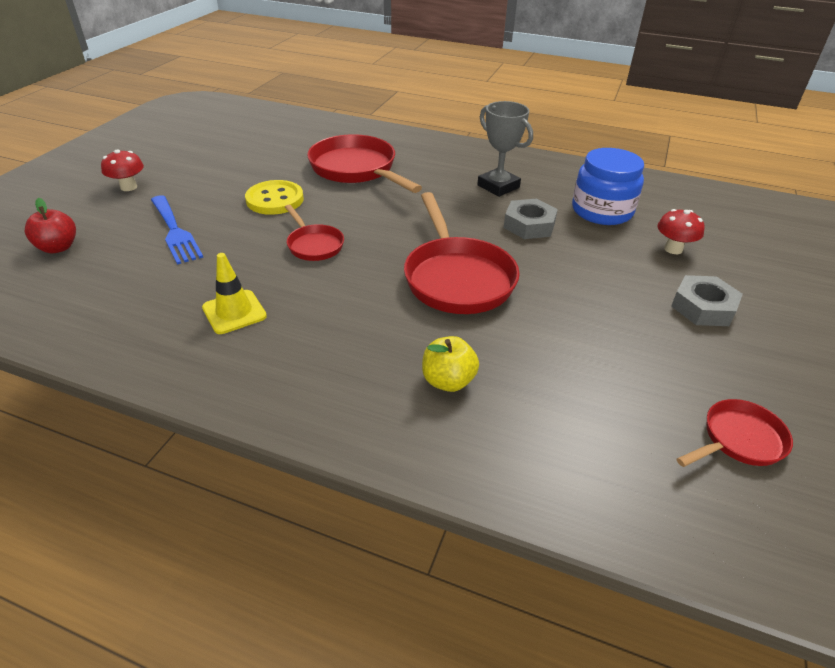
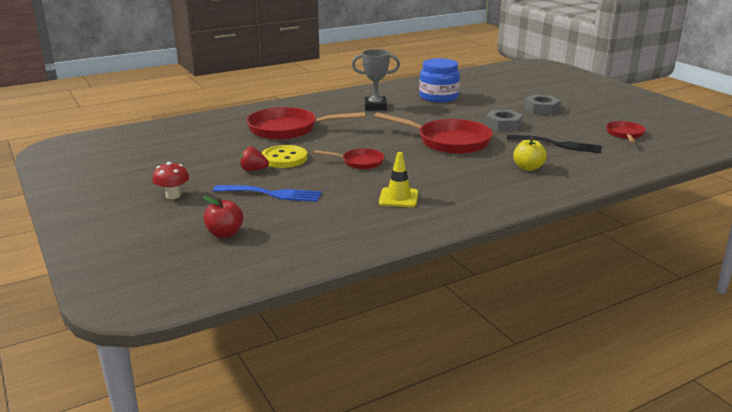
camera: 50 degrees left, 15 degrees down
grey nut [504,199,558,239] -> grey nut moved to [485,110,523,131]
red mushroom [657,209,705,254] -> none
none -> red strawberry [240,147,269,171]
none -> black fork [507,134,602,153]

